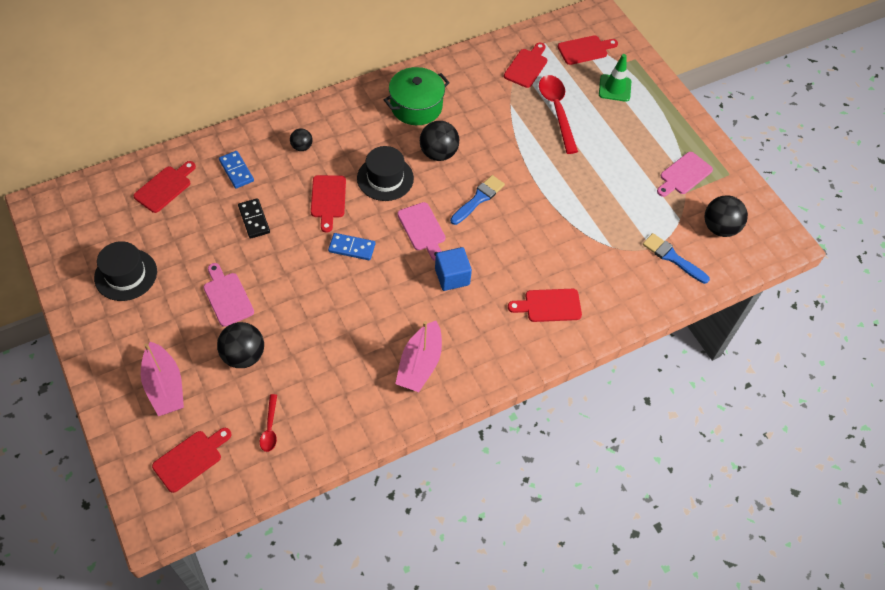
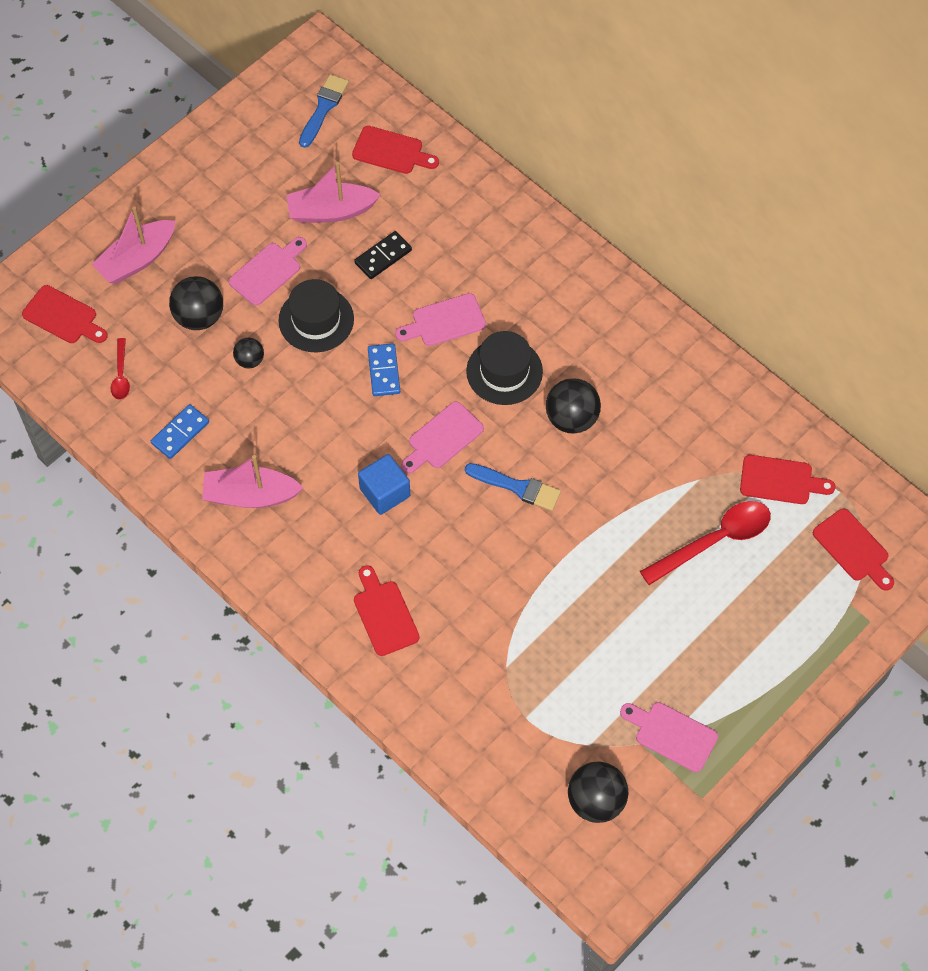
camera: 75 degrees right, 5 degrees up
black hat [94,241,157,301] -> black hat moved to [279,279,354,352]
blue domino [219,151,254,188] -> blue domino moved to [151,404,209,459]
red spoon [260,394,277,452] -> red spoon turned 75 degrees counterclockwise [111,338,130,400]
black ball [290,128,313,151] -> black ball moved to [233,338,264,368]
red cutting board [311,175,346,233] -> pink cutting board [395,293,486,346]
green pot [384,67,450,125] -> none
green traffic cone [599,54,631,102] -> none
blue brush [643,233,710,284] -> blue brush moved to [299,74,349,148]
none -> pink boat [287,162,381,223]

